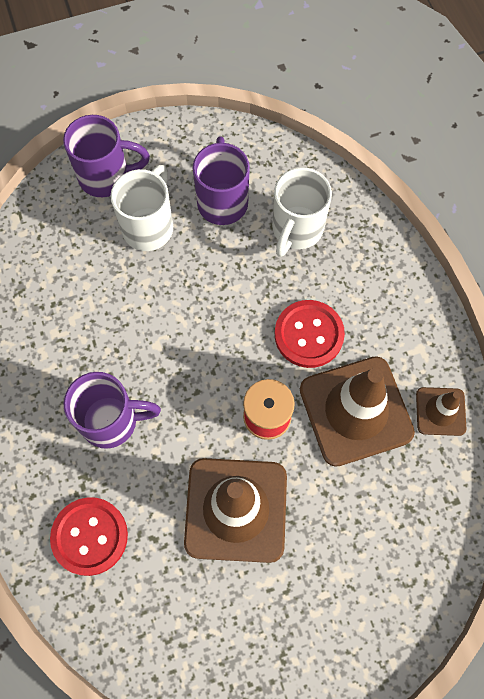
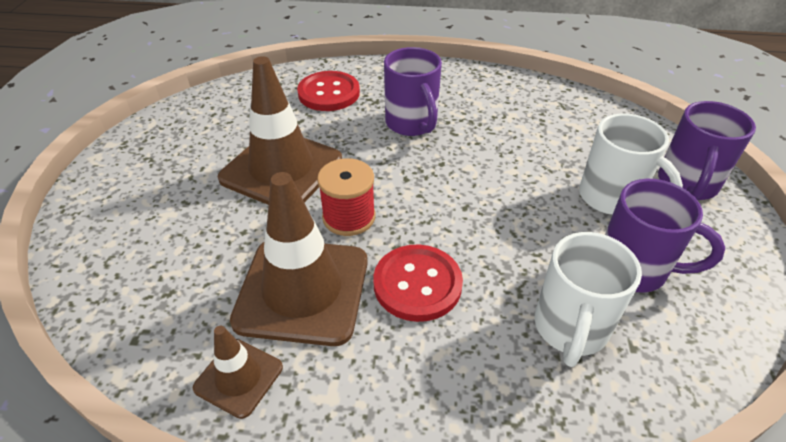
camera: 115 degrees right, 25 degrees down
purple mug [64,372,161,449] -> purple mug turned 45 degrees counterclockwise [384,47,442,136]
white mug [272,167,332,257] -> white mug turned 120 degrees counterclockwise [534,232,642,367]

